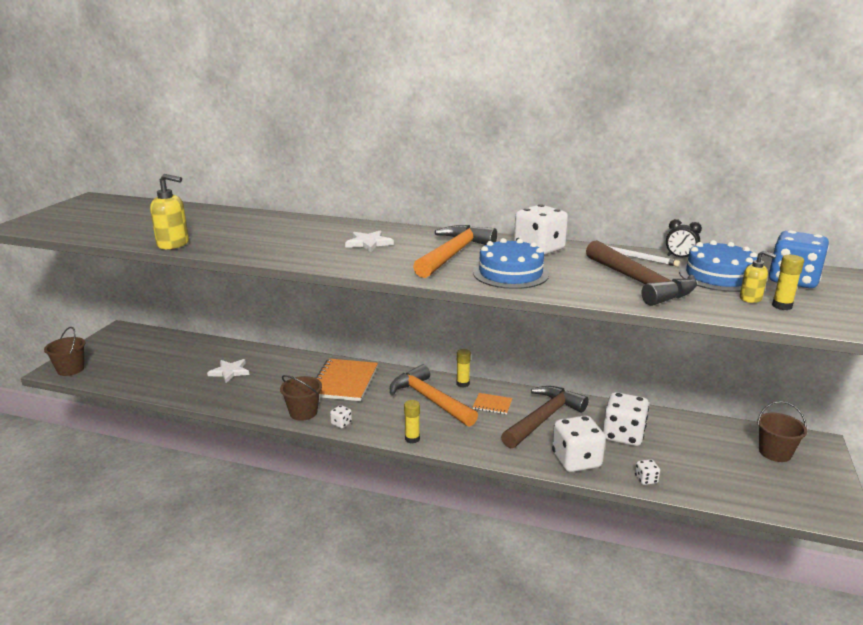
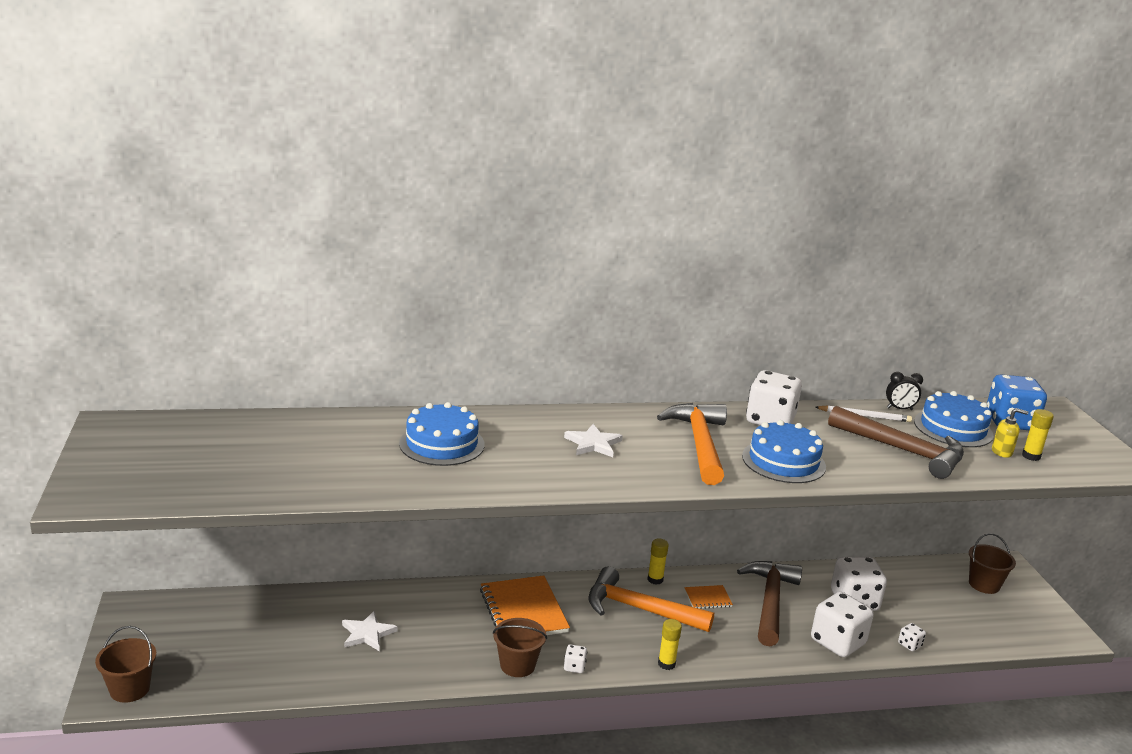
camera: 30 degrees left, 0 degrees up
yellow soap dispenser [150,174,189,250] -> none
none -> blue cake [399,402,485,466]

